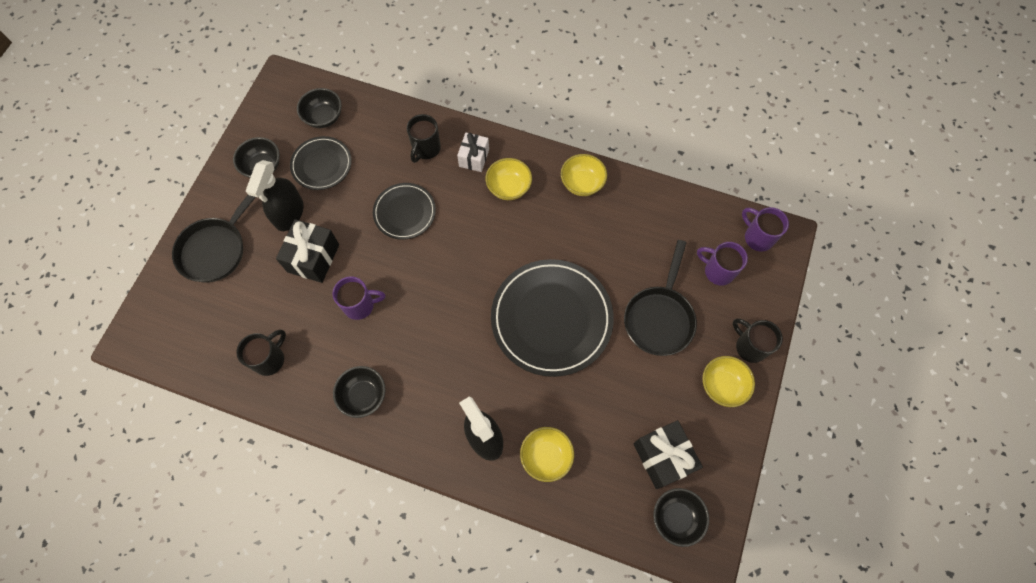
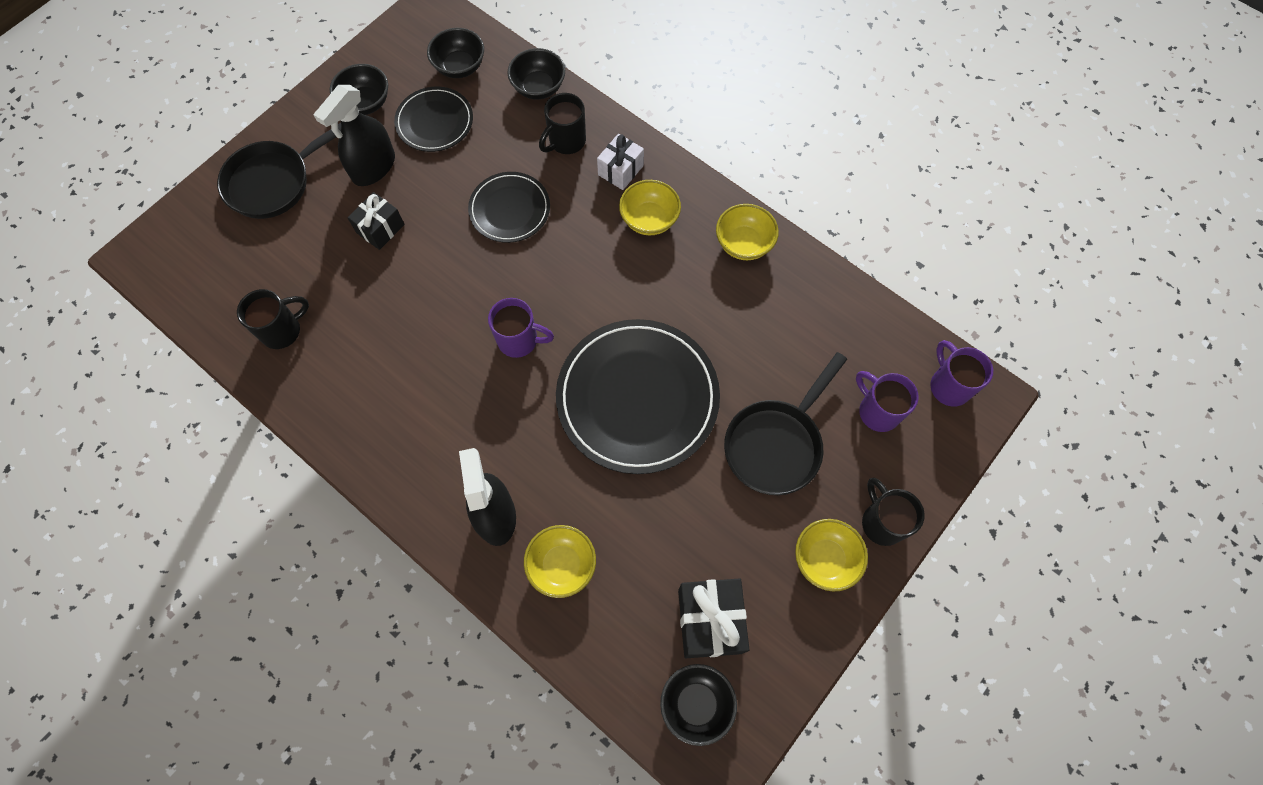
camera: 20 degrees right, 0 degrees up
black gift [276,219,339,283] -> black gift [348,192,405,250], size x0.66
purple mug [332,276,386,320] -> purple mug moved to [488,298,554,358]
black bowl [333,366,385,418] -> black bowl moved to [507,48,565,100]

